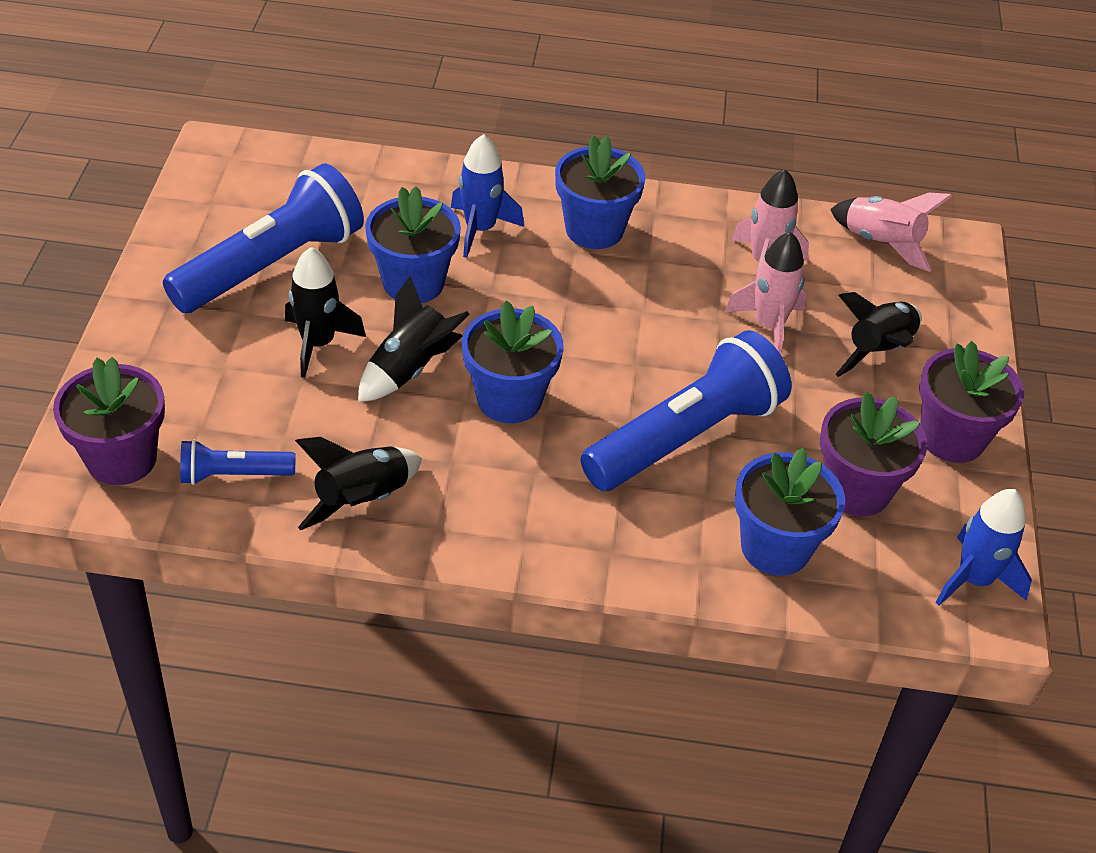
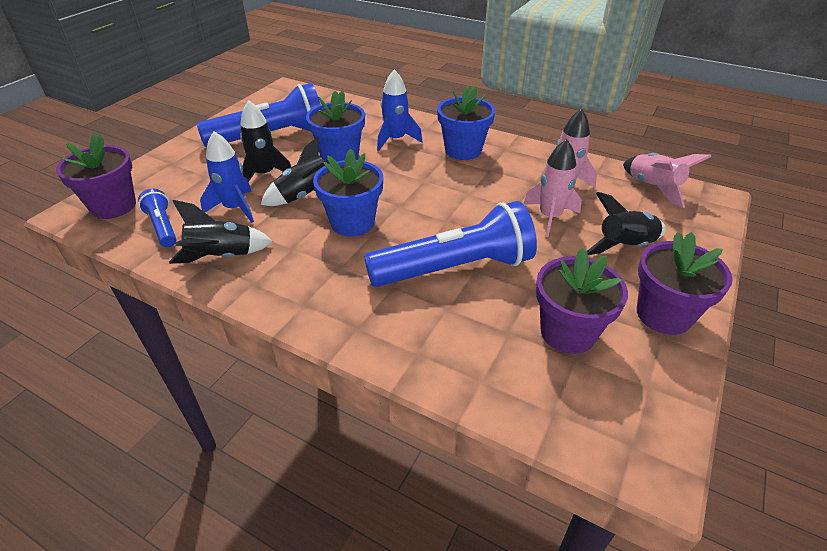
camera: 25 degrees right, 5 degrees down
blue flashlight [180,439,295,485] -> blue flashlight turned 45 degrees clockwise [138,189,176,247]
blue flower pot [735,448,845,576] -> none
blue rocket [936,489,1032,606] -> blue rocket moved to [200,131,254,223]

